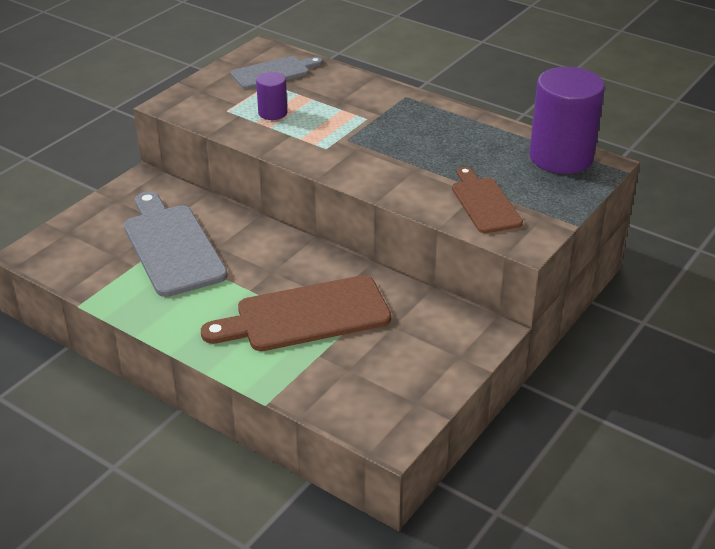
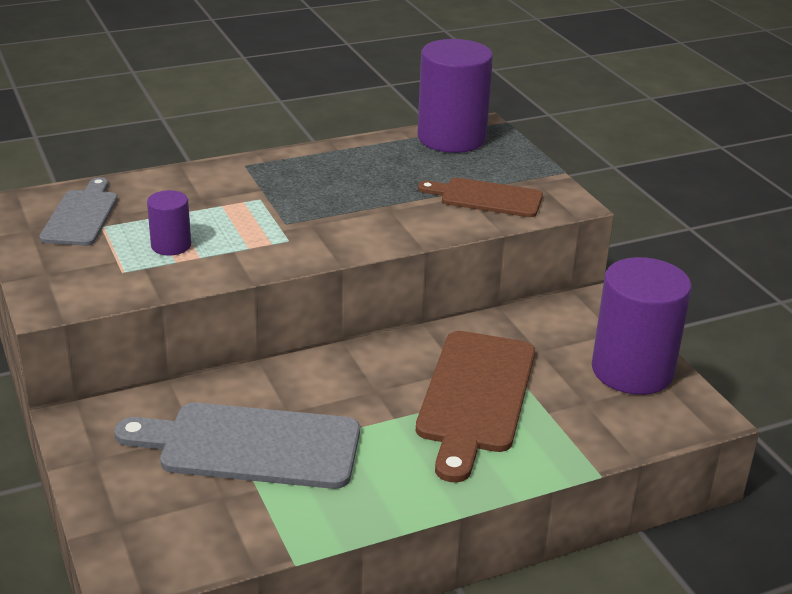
camera: 60 degrees left, 5 degrees down
none -> purple cylinder [592,257,692,395]

